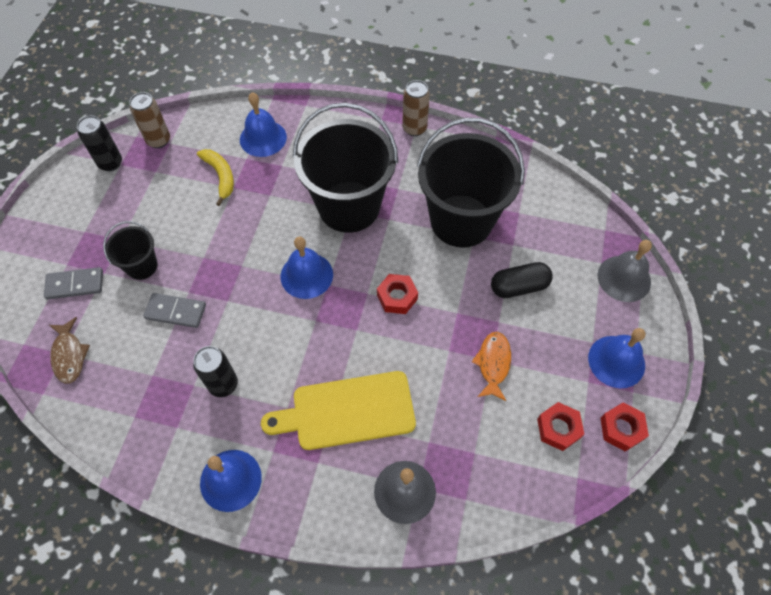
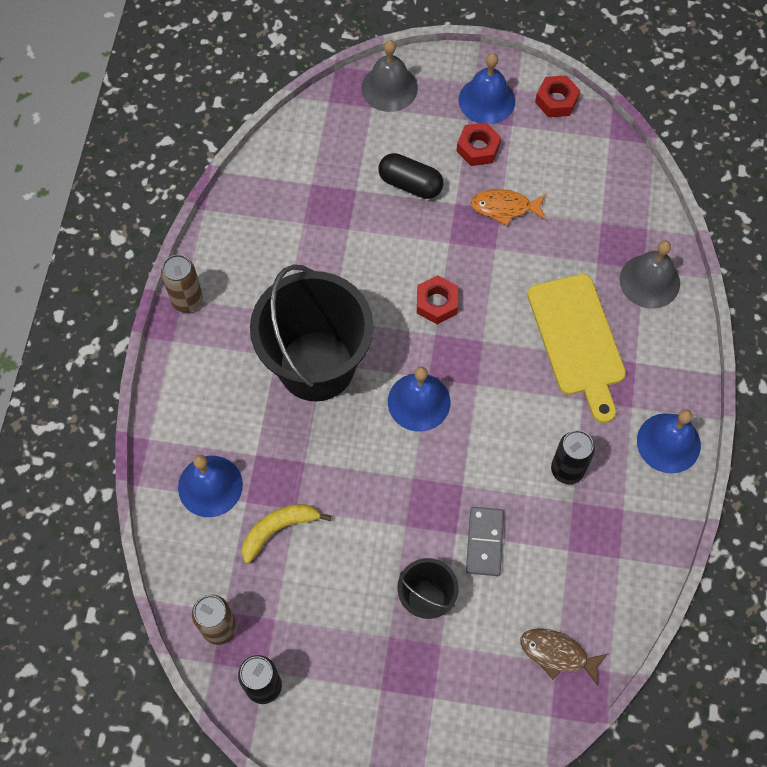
camera: 95 degrees left, 5 degrees up
grey domino [44,267,103,299] -> none
brown fish [49,317,90,384] -> brown fish turned 135 degrees counterclockwise [520,628,608,686]
black bucket [417,118,525,248] -> none
black capsule [491,262,553,298] -> black capsule turned 45 degrees counterclockwise [379,153,443,199]
red nut [537,402,584,451] -> red nut moved to [457,122,501,166]

